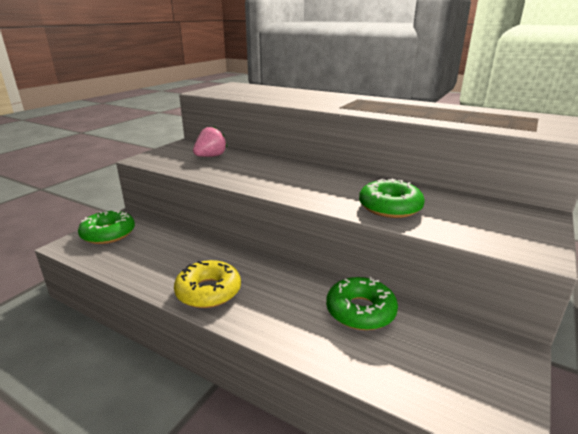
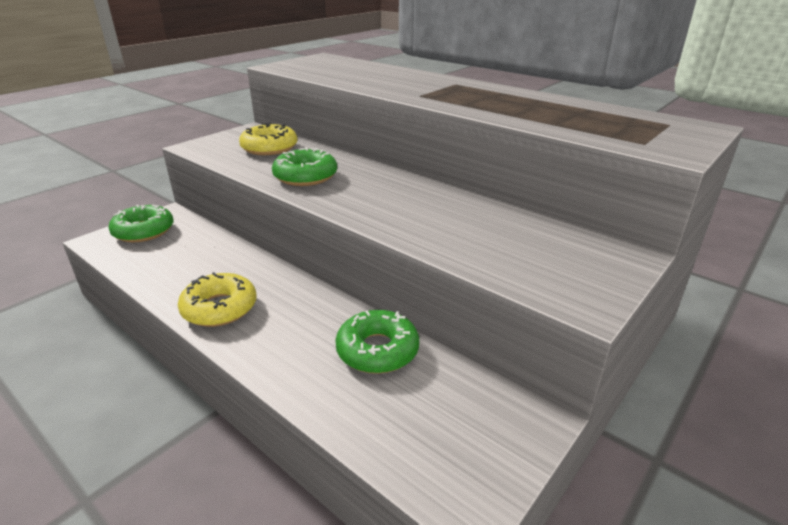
camera: 10 degrees right, 5 degrees up
pink strawberry [193,126,227,157] -> yellow donut [239,123,298,155]
green donut [359,179,425,218] -> green donut moved to [272,148,337,186]

